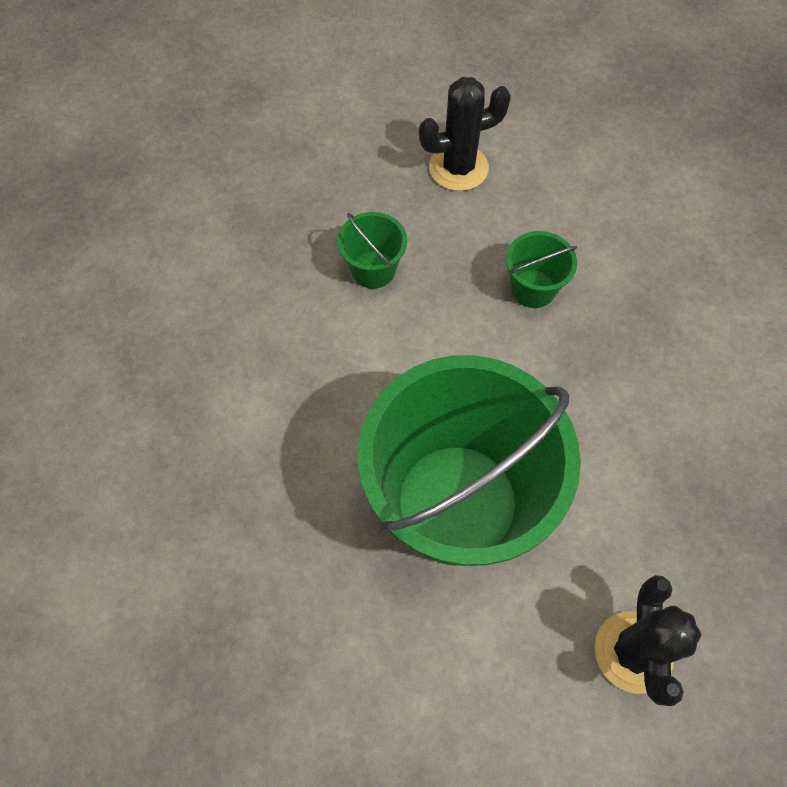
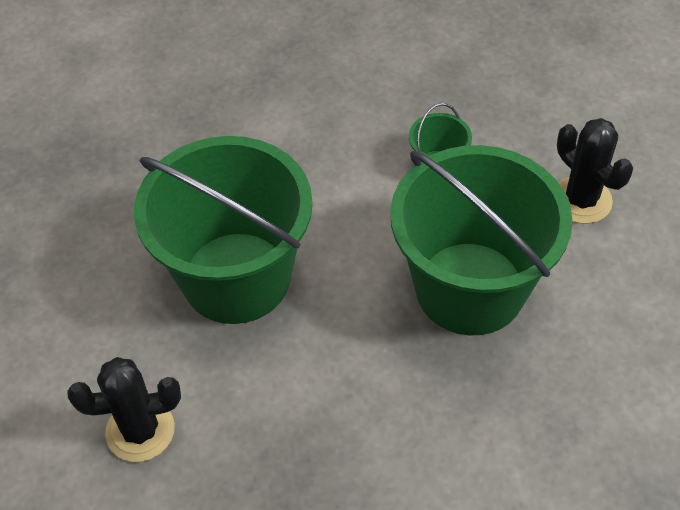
camera: 75 degrees right, 10 degrees down
green bucket [506,231,577,308] -> green bucket [390,145,572,335], size x2.47

